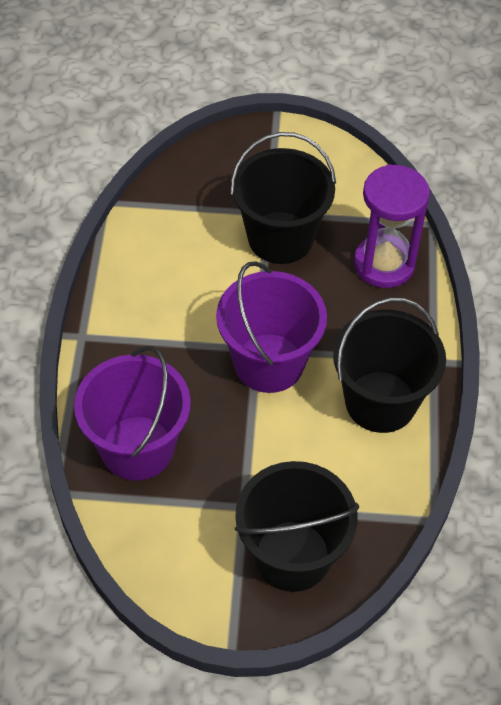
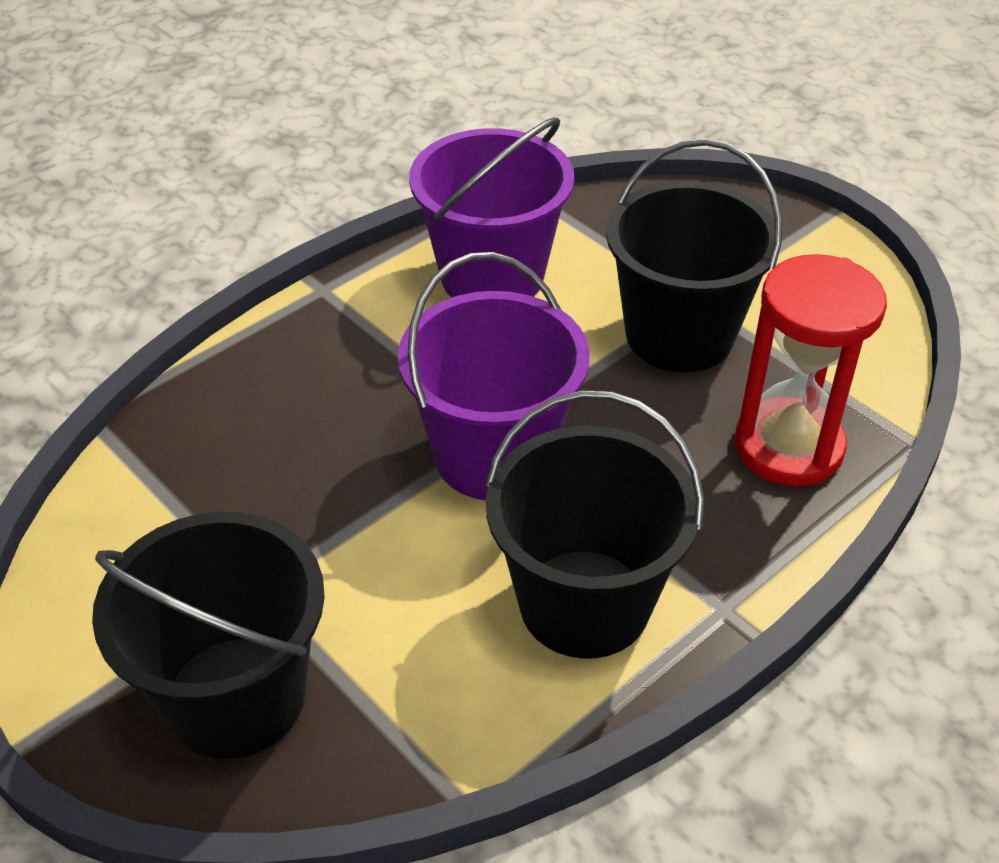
camera: 45 degrees right, 10 degrees down
purple bucket [74,346,191,481] -> purple bucket moved to [409,118,574,297]
purple hourglass [354,164,430,288] -> red hourglass [735,254,887,486]

